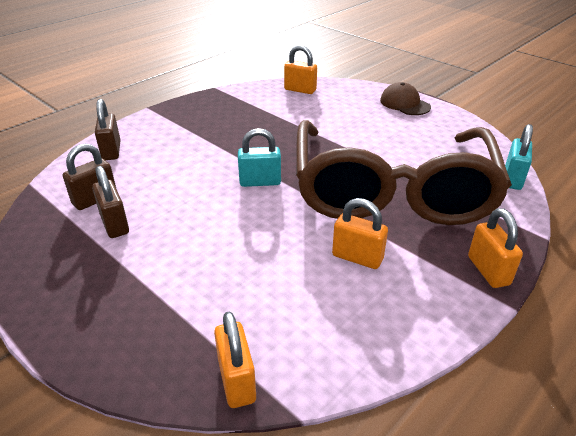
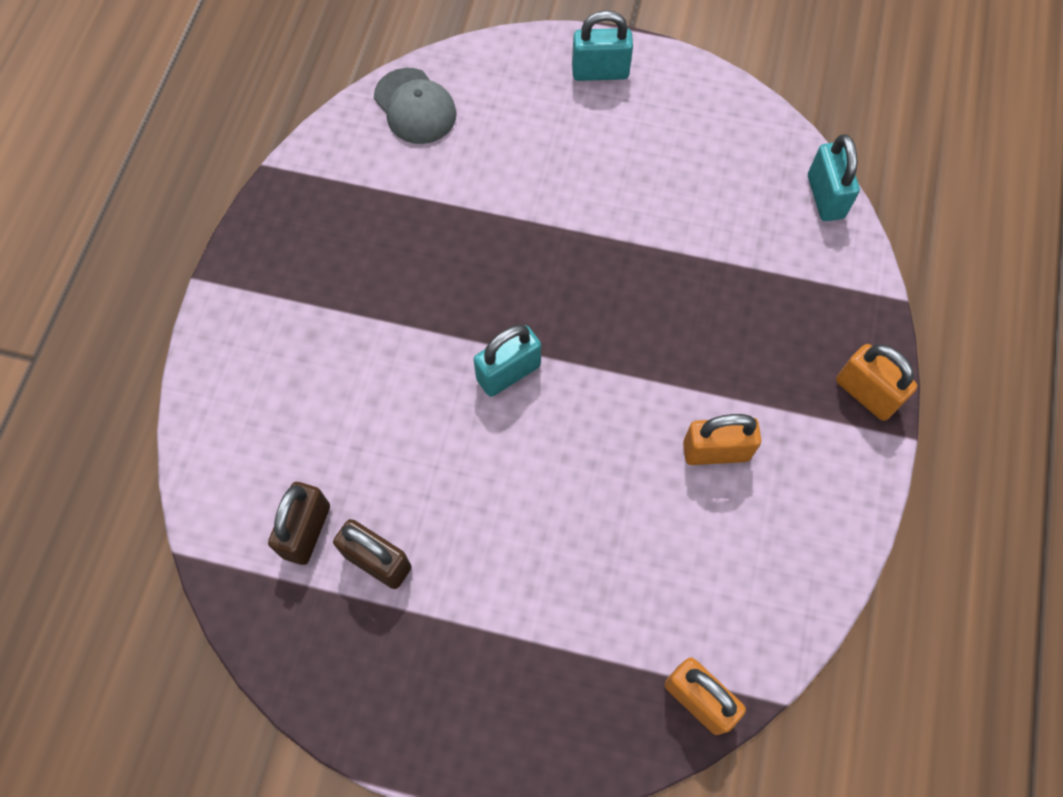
camera: 30 degrees left, 30 degrees up
brown padlock [95,99,120,160] -> none
orange padlock [284,45,317,94] -> grey cap [374,68,457,144]
brown glasses [296,120,512,225] -> none
brown cap [380,82,431,115] -> turquoise padlock [572,10,633,81]

